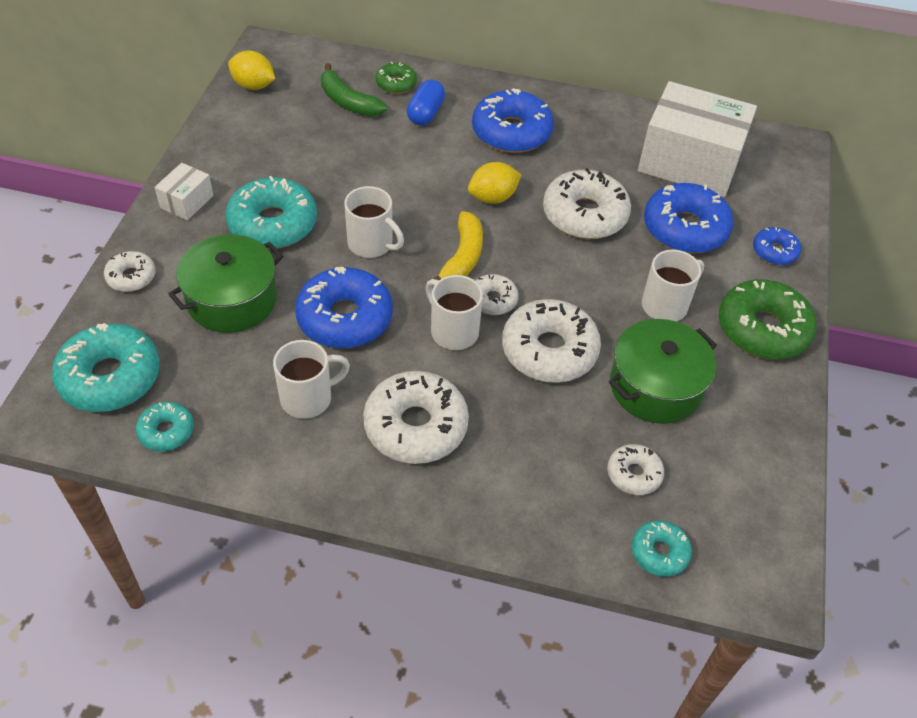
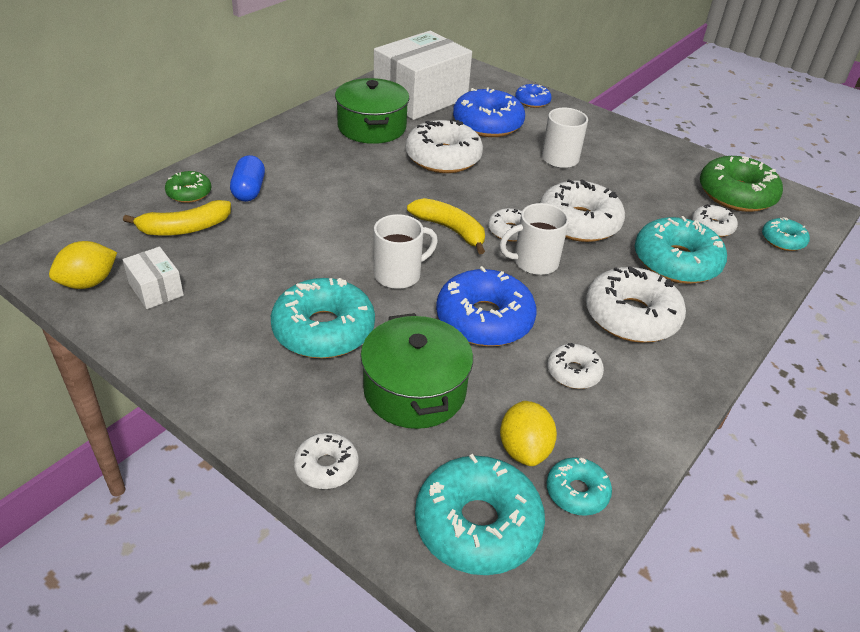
camera: 65 degrees left, 10 degrees down
white box [155,163,213,220] -> white box moved to [122,247,184,309]
white mug [273,340,350,419] -> white donut [547,343,604,389]
green banana [321,63,387,116] -> yellow banana [123,200,231,236]
blue capsule [407,80,445,126] -> blue capsule turned 45 degrees clockwise [230,155,265,202]
yellow lemon [468,162,521,204] -> yellow lemon moved to [500,401,557,466]
blue donut [472,88,554,153] -> none
green pot [609,319,717,424] -> green pot moved to [335,78,409,144]
green donut [719,279,817,360] -> green donut moved to [700,156,783,212]
none -> turquoise donut [635,216,727,284]

